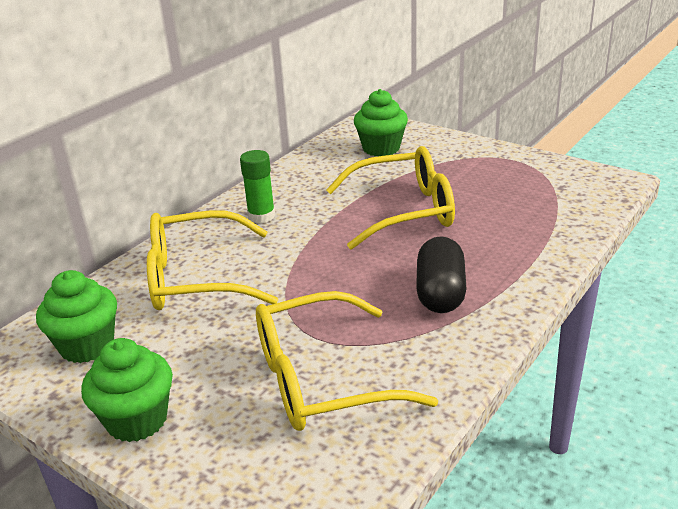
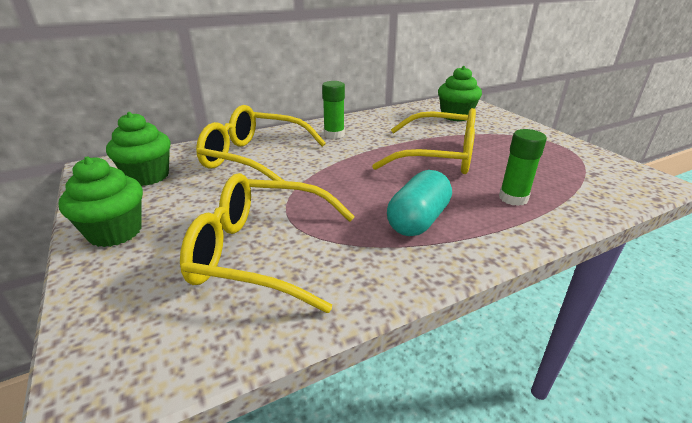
camera: 25 degrees right, 0 degrees up
black capsule [416,237,467,313] -> turquoise capsule [387,170,452,236]
none -> green glue stick [499,129,547,206]

